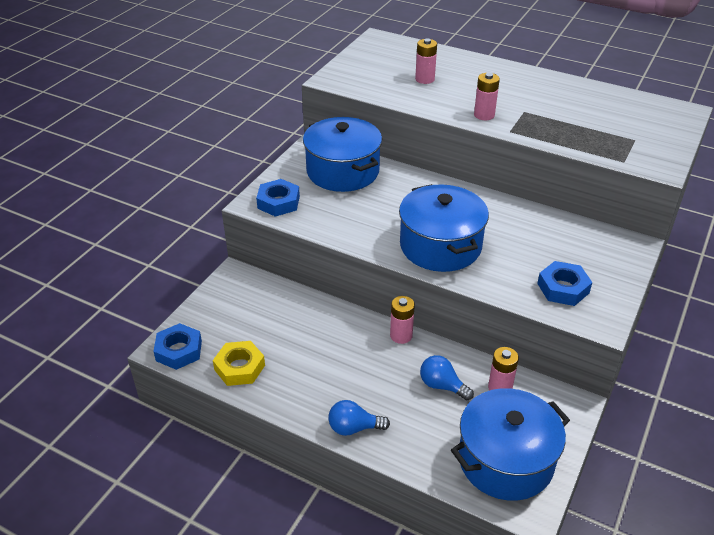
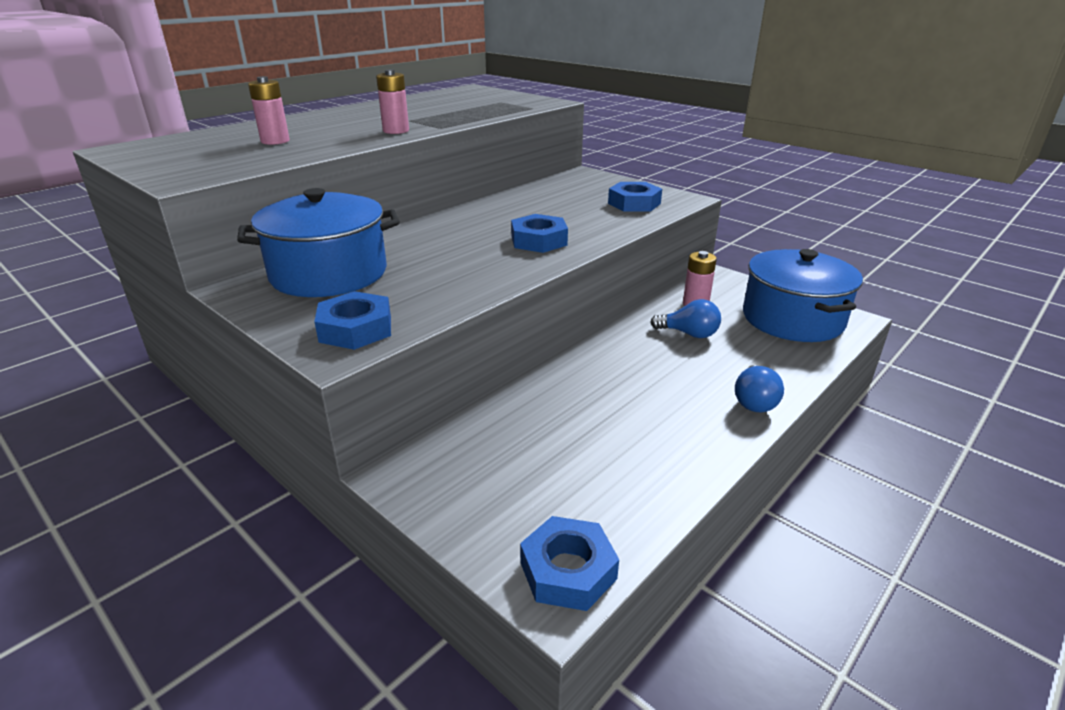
camera: 75 degrees left, 10 degrees down
yellow nut [213,341,265,386] -> none
pink battery [390,296,415,344] -> none
blue pot [399,184,489,272] -> blue nut [511,214,568,253]
blue light bulb [420,355,474,400] -> blue light bulb turned 120 degrees counterclockwise [650,299,721,338]

